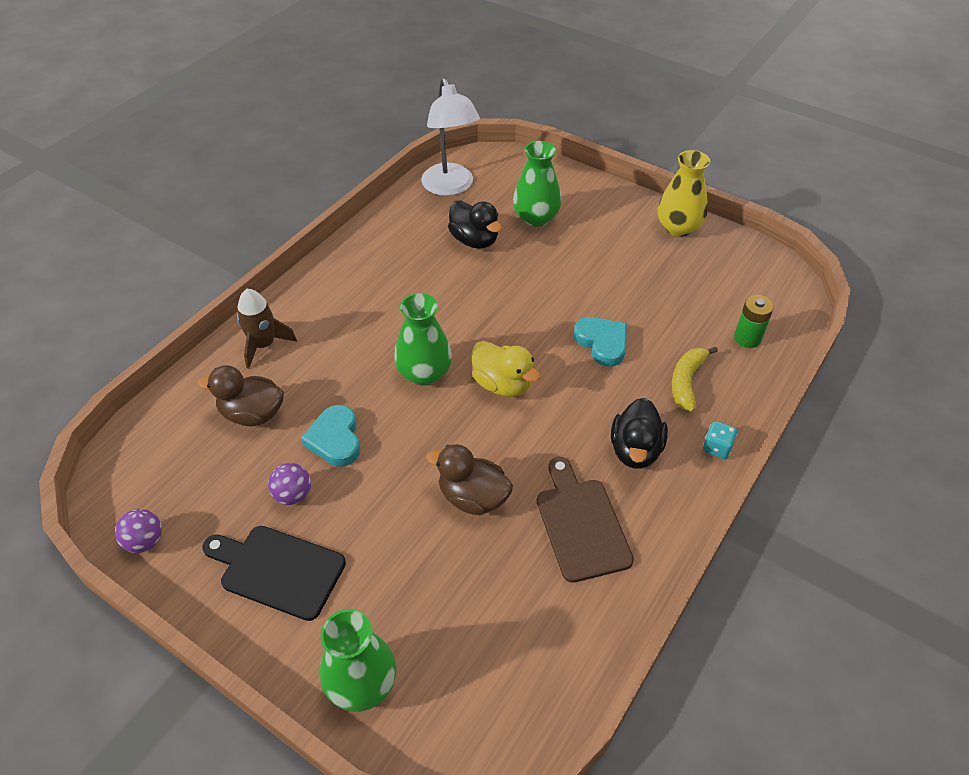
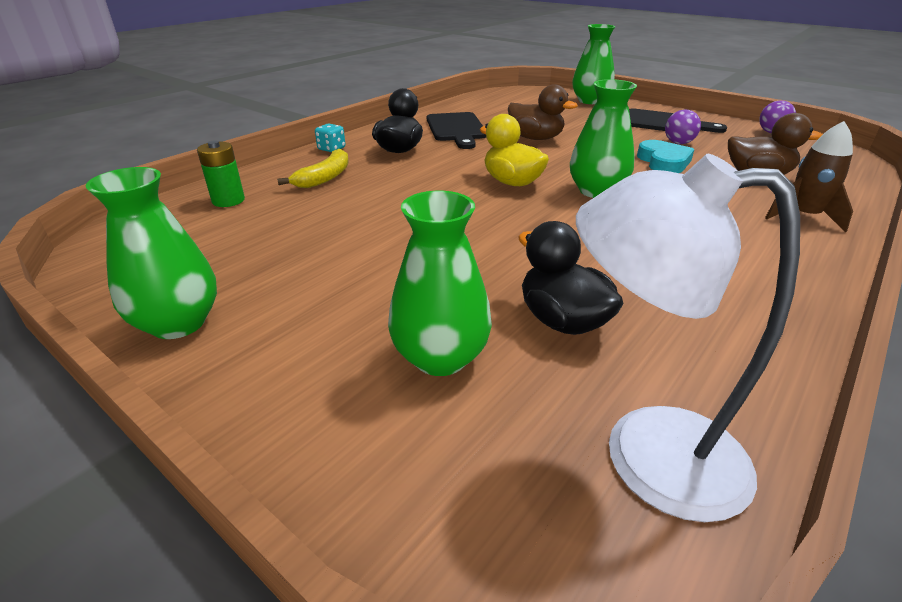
camera: 175 degrees left, 15 degrees down
white lamp [421,78,480,196] -> white lamp turned 60 degrees counterclockwise [576,154,800,522]
brown cutting board [536,457,634,583] -> black cutting board [427,112,486,149]
turquoise heart [574,317,627,367] -> none
yellow vase [658,150,710,237] -> green vase [86,167,217,339]

